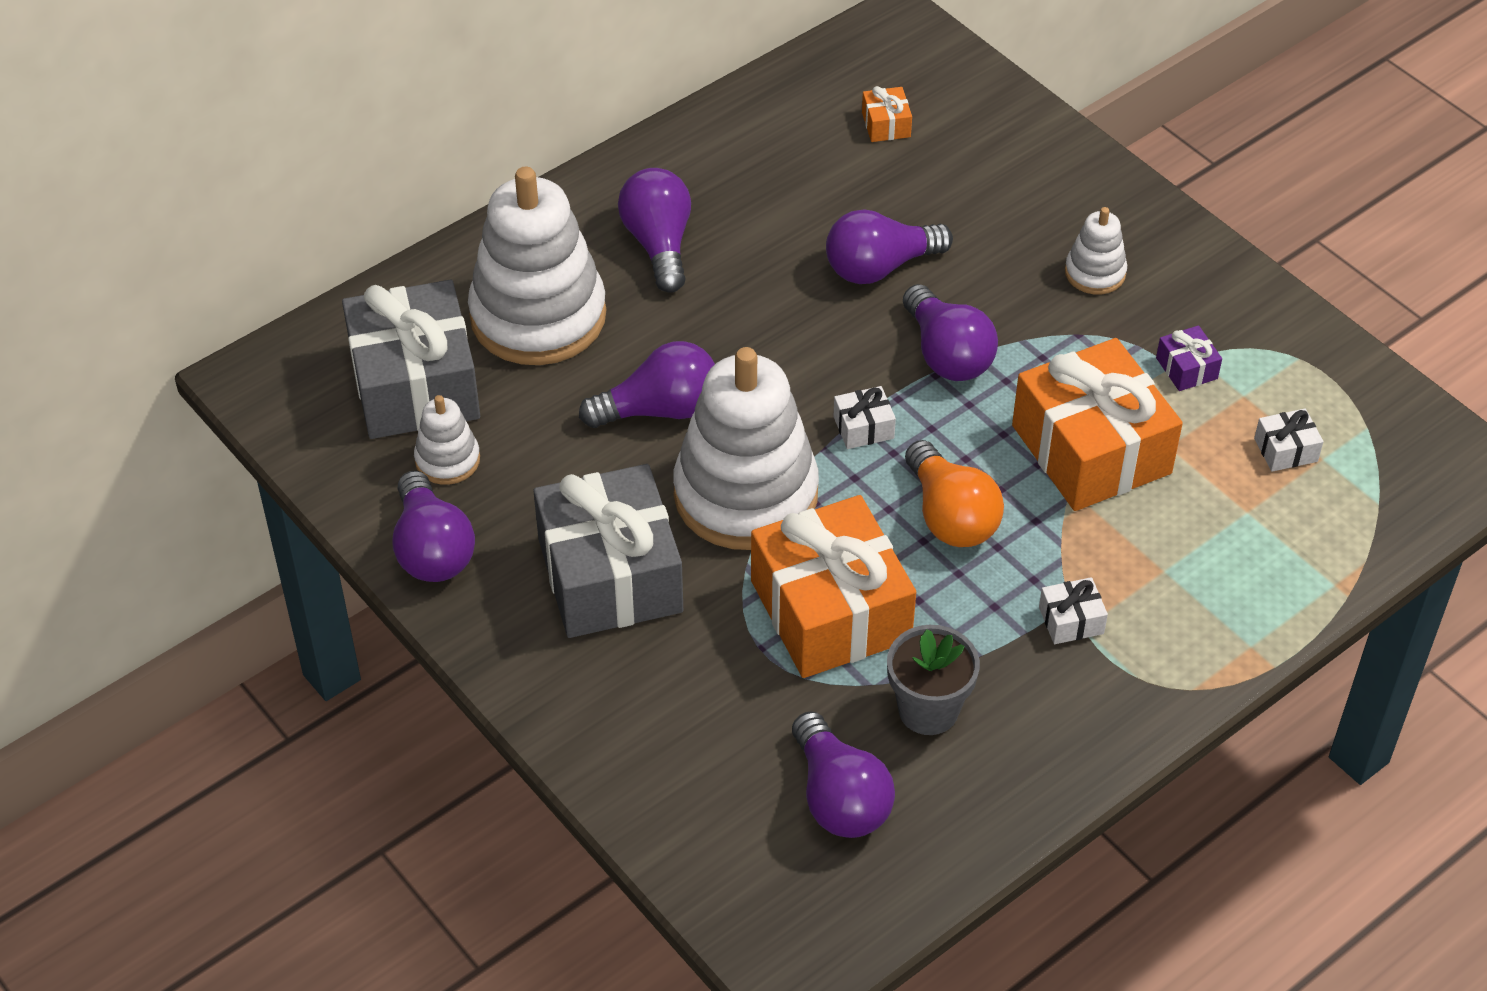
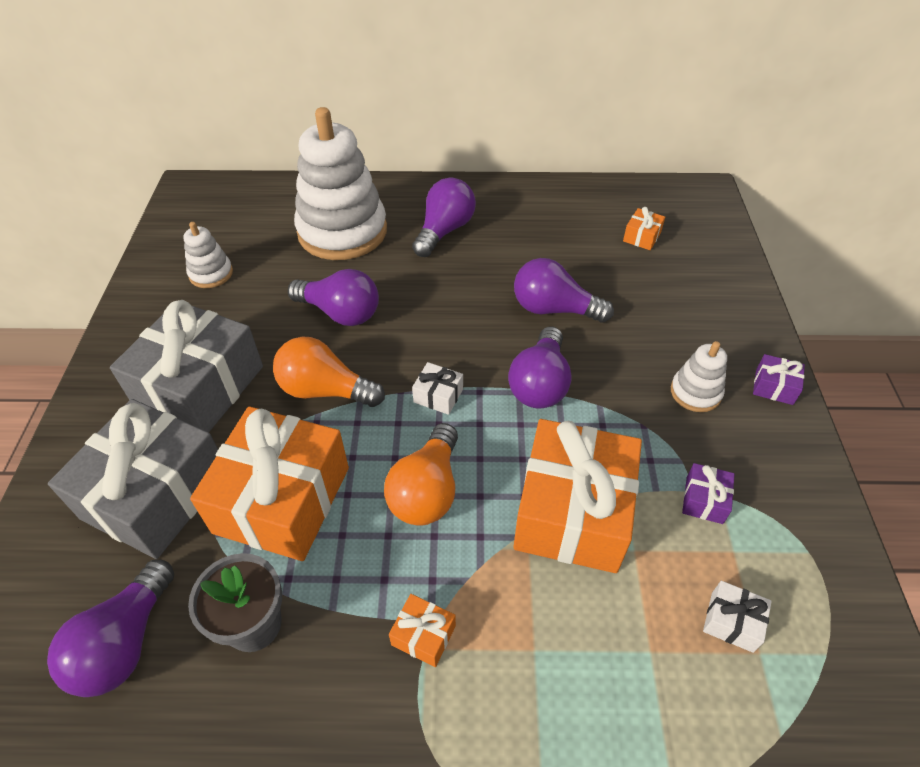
camera: 40 degrees right, 0 degrees up
grey gift [342,280,480,439] -> grey gift moved to [48,399,218,559]
purple light bulb [392,471,475,582] -> none
white stacking toy [673,347,819,550] -> orange light bulb [273,337,385,407]
white gift [1039,577,1108,644] -> orange gift [389,594,456,667]
none -> purple gift [753,354,805,405]

